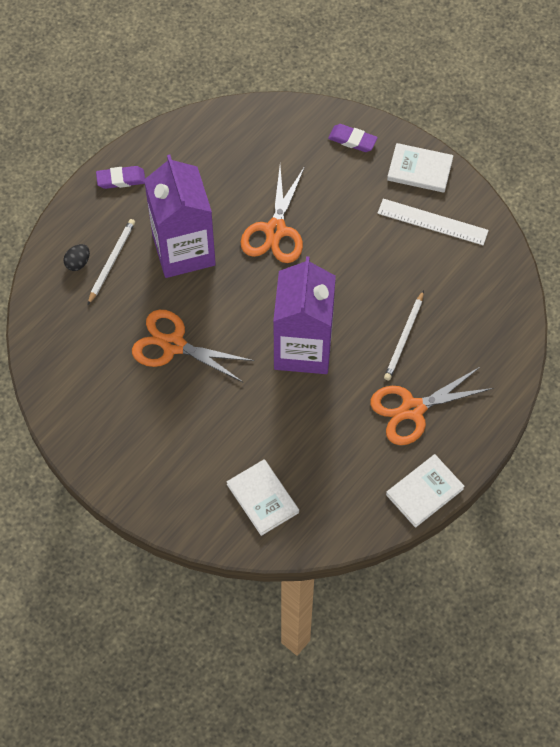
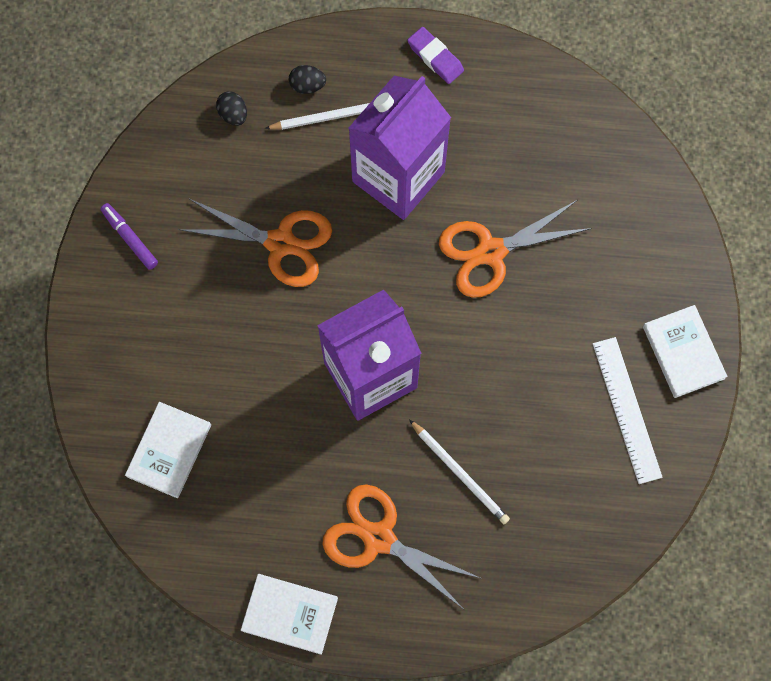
camera: 55 degrees right, 10 degrees up
orange scissors [132,310,254,383] -> orange scissors turned 120 degrees clockwise [178,199,332,287]
purple eraser [328,124,378,152] -> none
white pencil [384,290,424,381] -> white pencil turned 120 degrees counterclockwise [409,419,510,524]
none -> purple marker [101,203,158,270]
none -> black egg [216,91,247,126]

